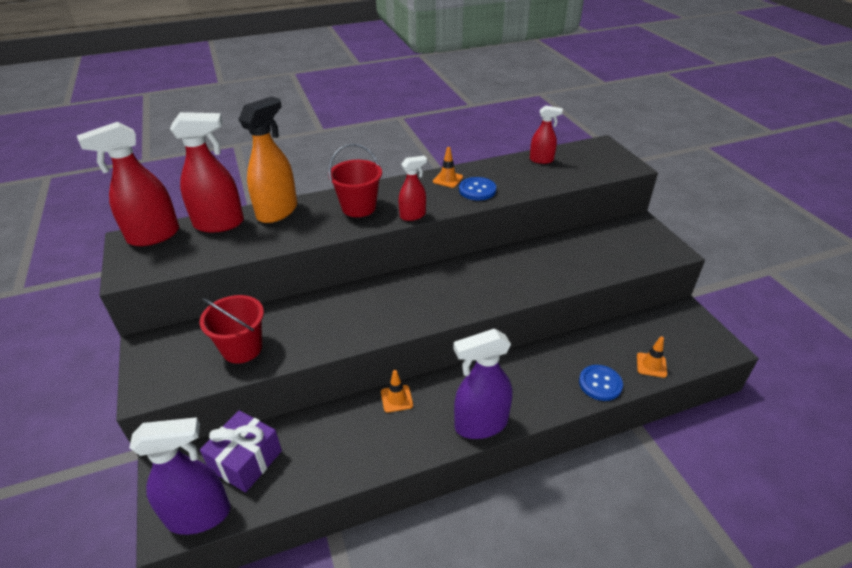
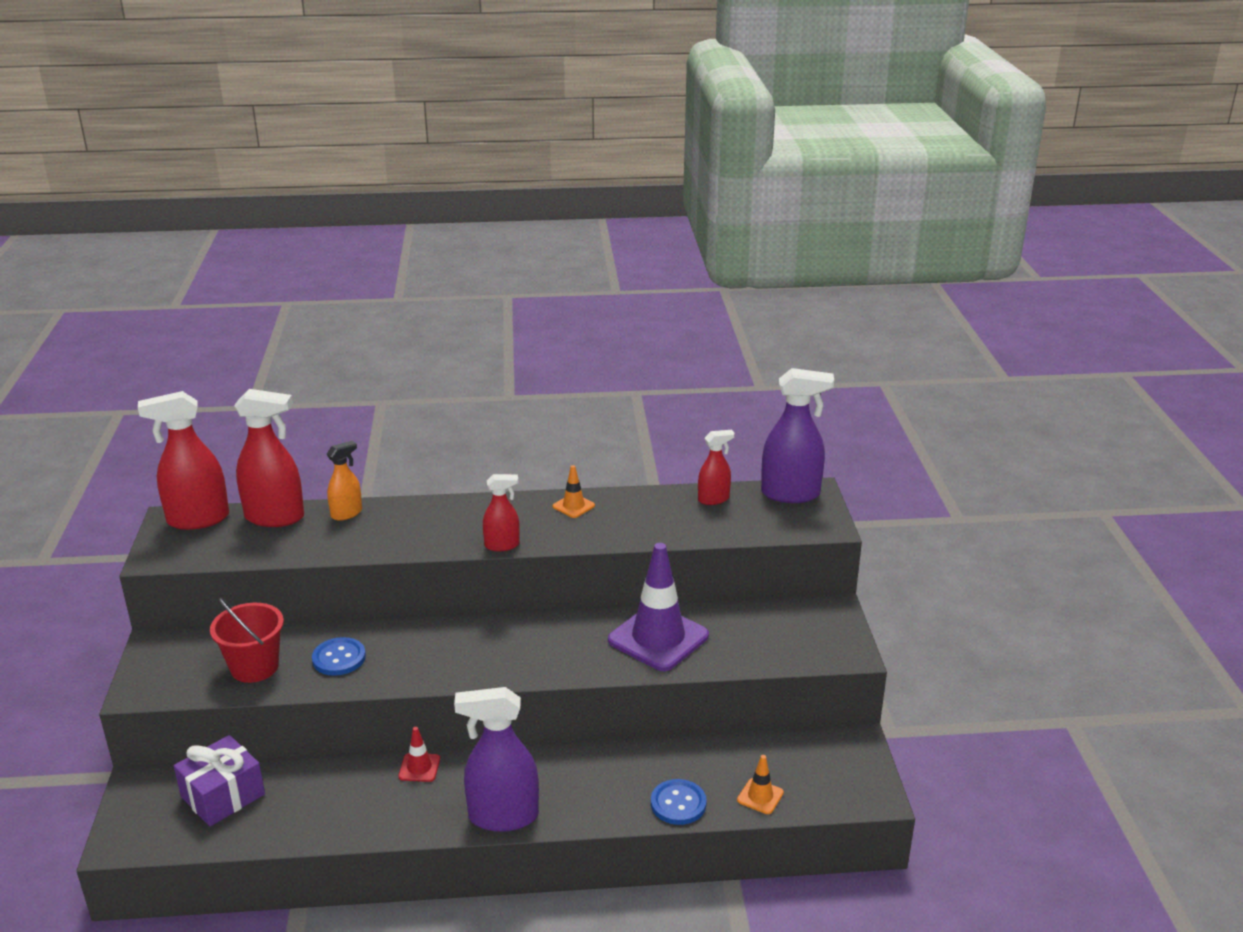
camera: 15 degrees right, 10 degrees down
purple spray bottle [129,417,231,535] -> purple spray bottle moved to [761,368,834,503]
orange spray bottle [238,97,297,223] -> orange spray bottle [327,441,362,521], size x0.56
red bucket [328,144,382,217] -> none
orange traffic cone [381,370,413,413] -> red traffic cone [398,727,440,782]
blue button [459,177,496,200] -> blue button moved to [312,637,366,676]
red spray bottle [530,105,563,164] -> red spray bottle turned 45 degrees counterclockwise [698,430,735,505]
none -> purple traffic cone [608,543,709,671]

